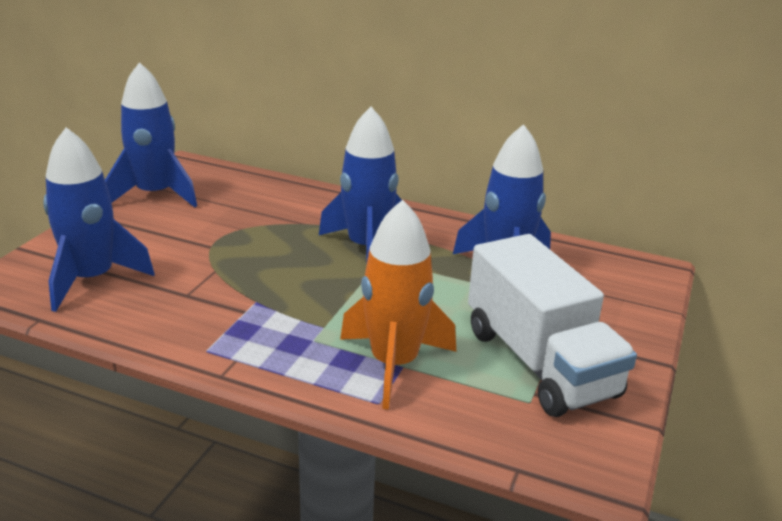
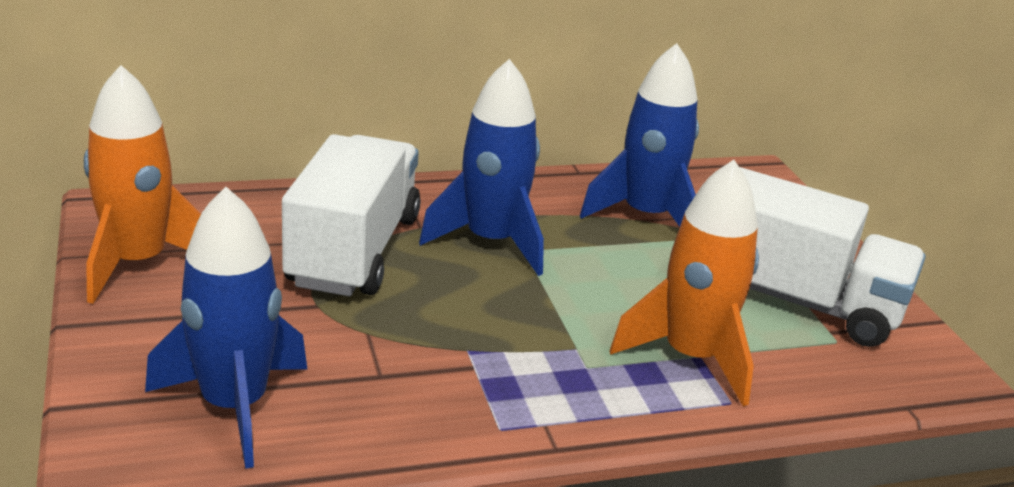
camera: 40 degrees left, 0 degrees up
blue rocket [105,62,197,208] -> orange rocket [84,65,201,304]
none -> white truck [282,134,421,296]

